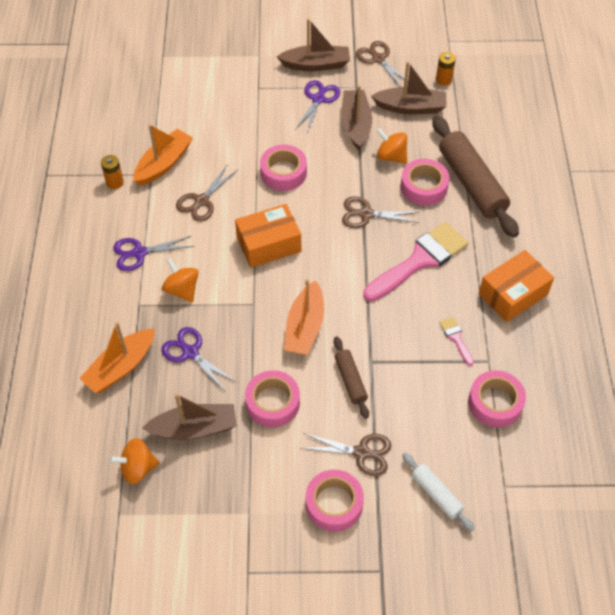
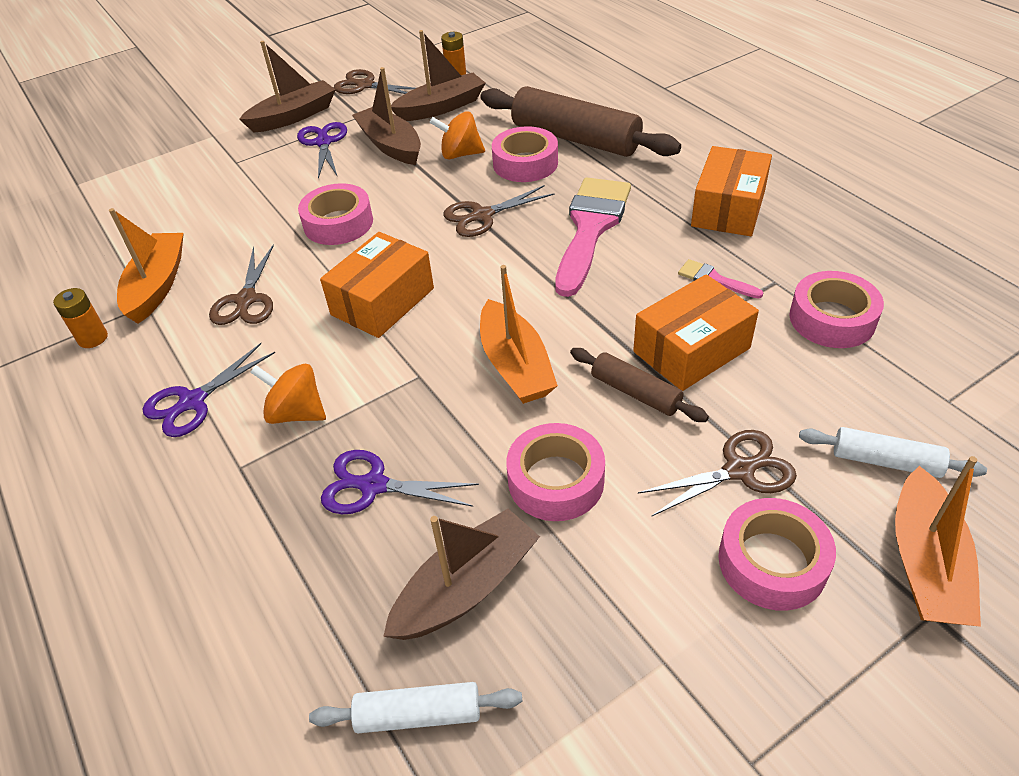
camera: 30 degrees left, 10 degrees down
orange boat [79,322,155,393] -> orange boat moved to [895,456,981,627]
orange spinning top [109,438,159,484] -> white rolling pin [309,682,522,734]
none -> orange box [633,274,759,391]

